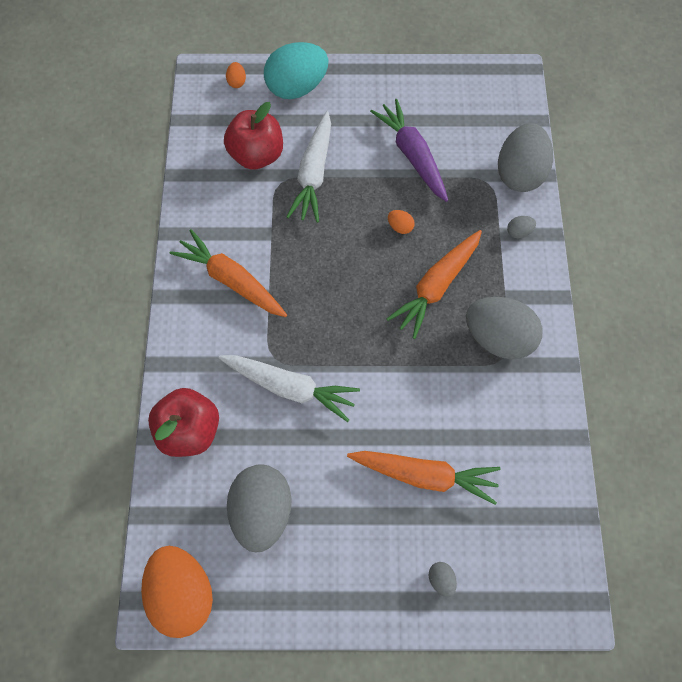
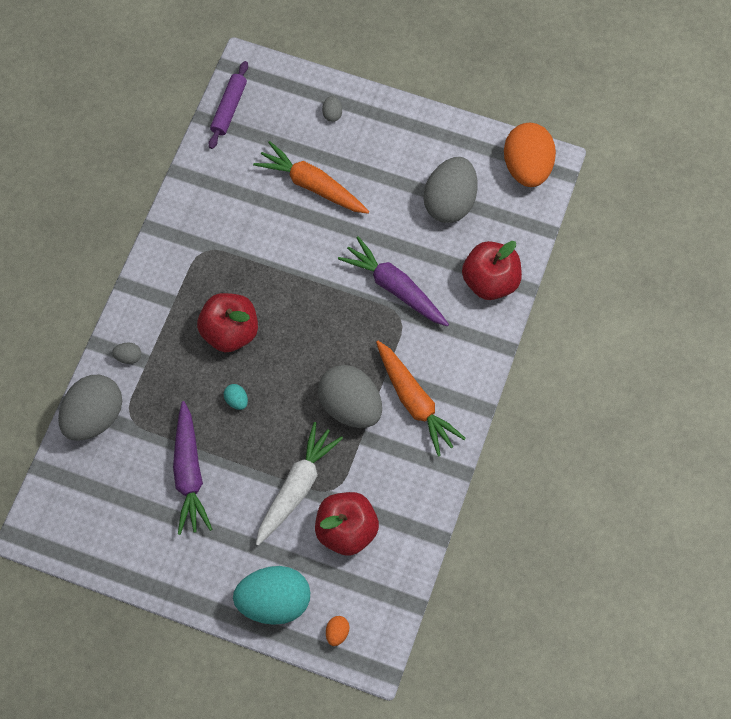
camera: 160 degrees left, 0 degrees up
white carrot [218,355,360,422] -> purple carrot [338,236,449,326]
orange carrot [387,230,482,339] -> red apple [197,293,258,352]
orange egg [388,210,415,234] -> turquoise egg [224,384,248,410]
grey egg [466,297,543,359] -> grey egg moved to [318,365,382,428]
none -> purple rolling pin [209,61,248,149]

